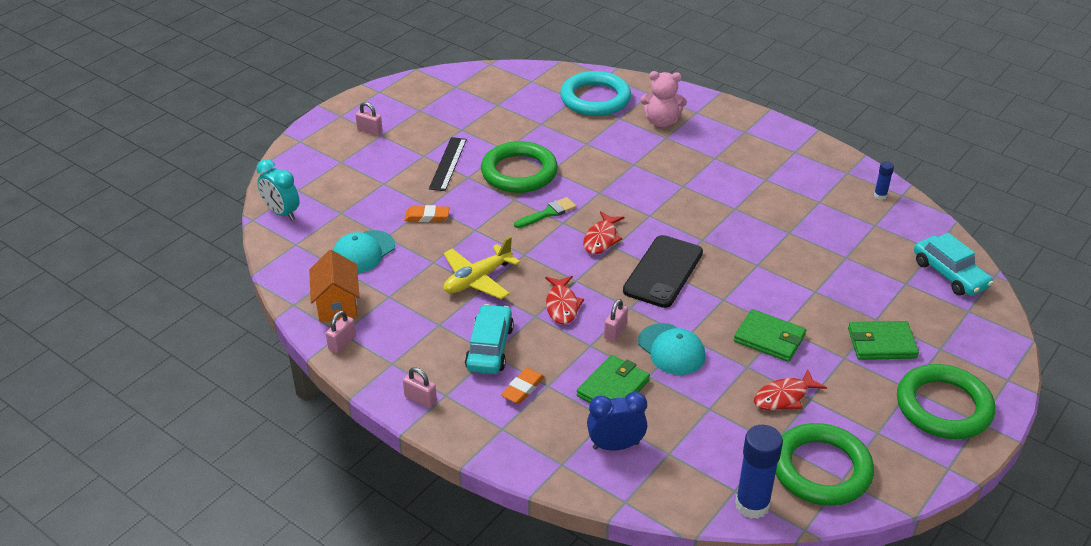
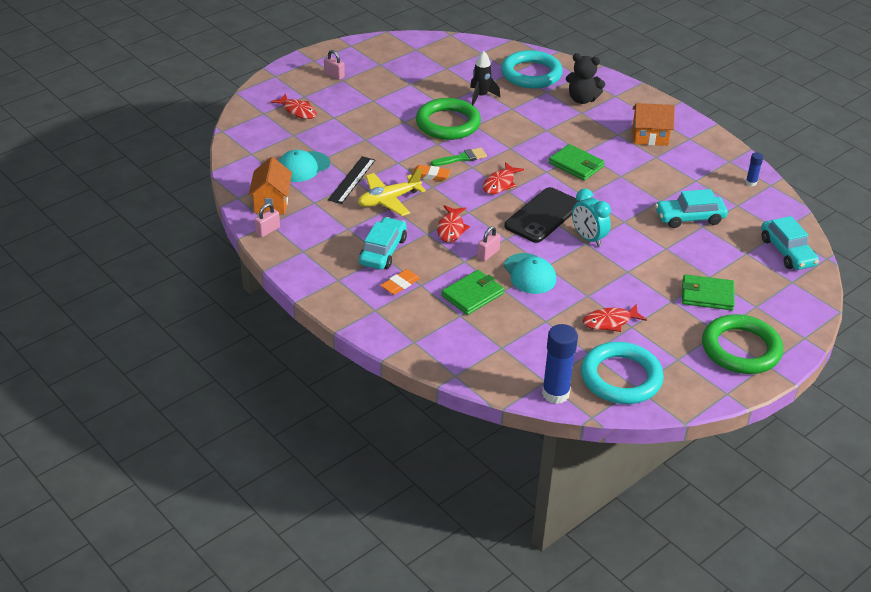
camera: 10 degrees right, 0 degrees up
turquoise clock [256,159,300,221] -> turquoise clock moved to [572,189,611,247]
pink padlock [403,367,437,408] -> none
orange eraser [404,205,449,222] -> orange eraser moved to [412,165,451,181]
black ruler [429,137,467,191] -> black ruler moved to [328,156,375,204]
blue clock [587,392,647,451] -> none
pink teddy bear [640,71,687,127] -> black teddy bear [566,53,605,104]
green wallet [734,309,806,362] -> green wallet moved to [549,144,605,181]
green ring [776,423,874,506] -> turquoise ring [581,342,664,404]
none -> red fish [271,93,317,119]
none -> black rocket [470,51,500,105]
none -> orange house [632,103,675,146]
none -> turquoise car [655,189,728,228]

